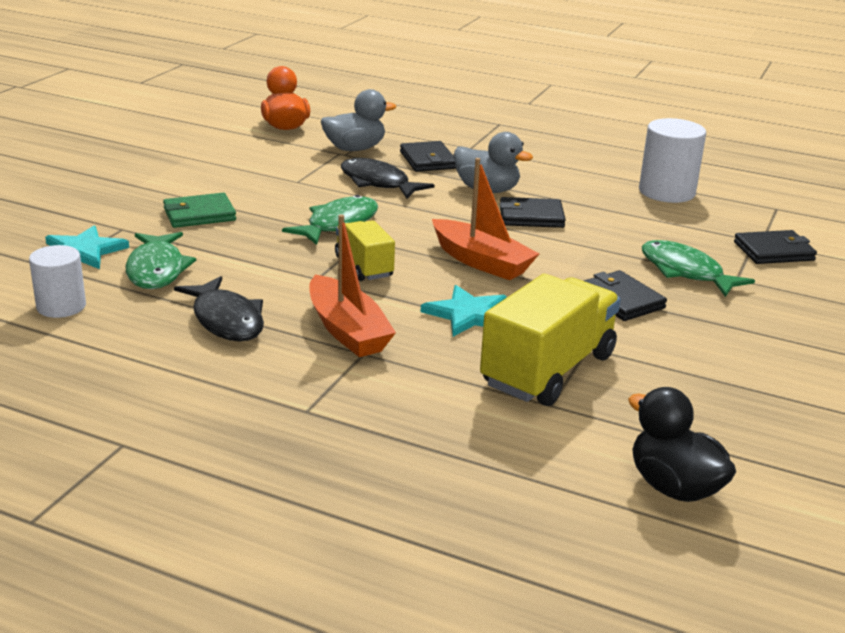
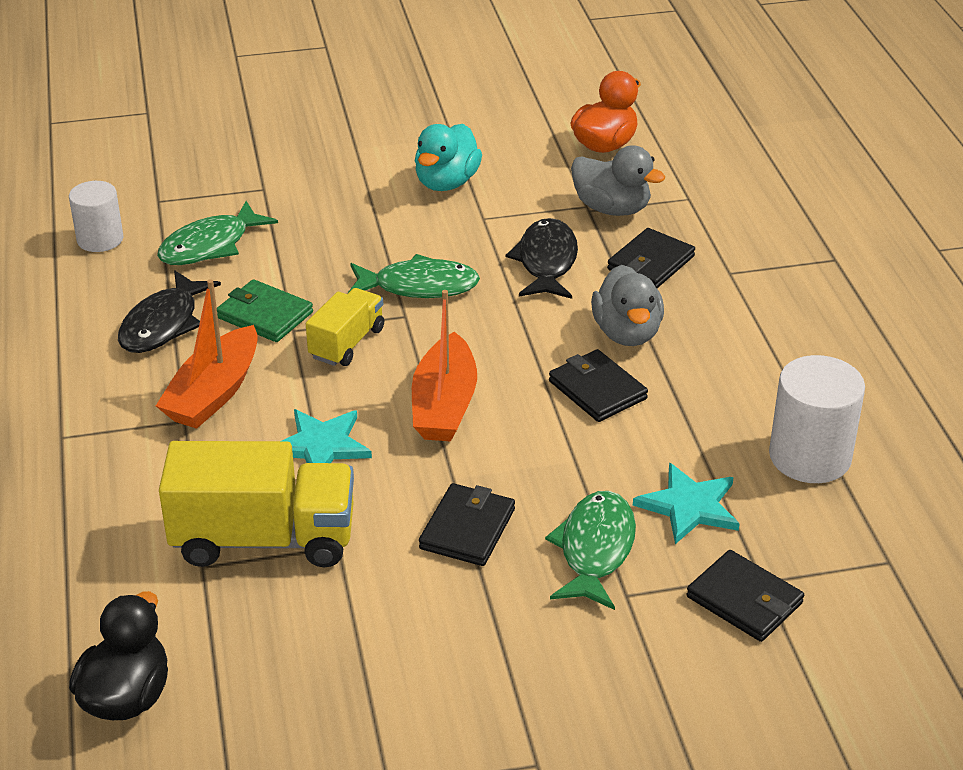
camera: 55 degrees right, 10 degrees up
turquoise star [45,225,129,269] -> turquoise star moved to [633,463,740,544]
green wallet [163,193,236,228] -> green wallet moved to [217,279,313,342]
none -> turquoise duck [415,124,482,191]

